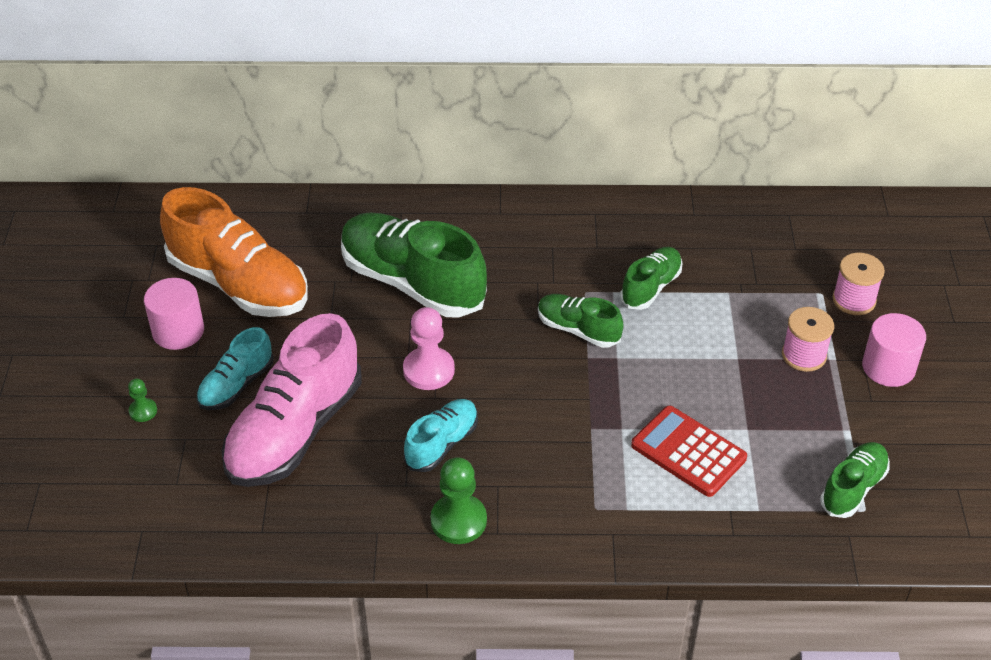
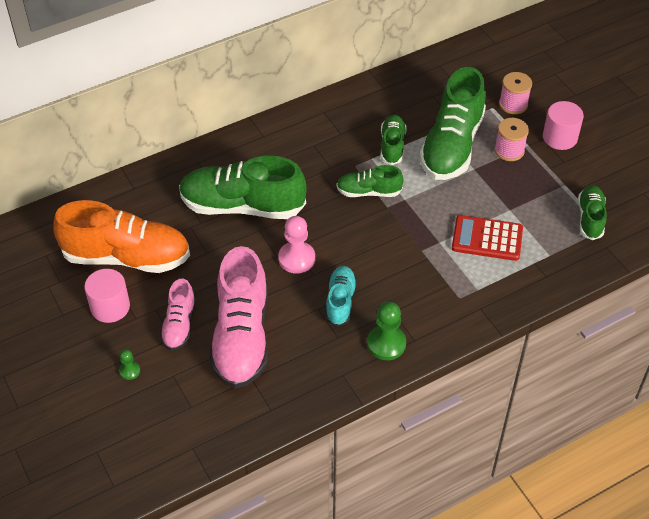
camera: 30 degrees left, 5 degrees up
turquoise shoe [197,327,274,410] -> pink shoe [160,278,196,351]
none -> green shoe [419,67,486,180]

